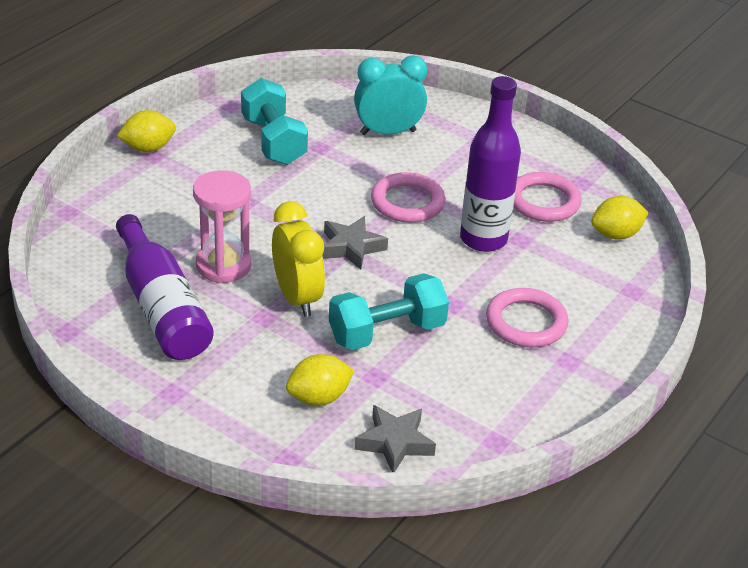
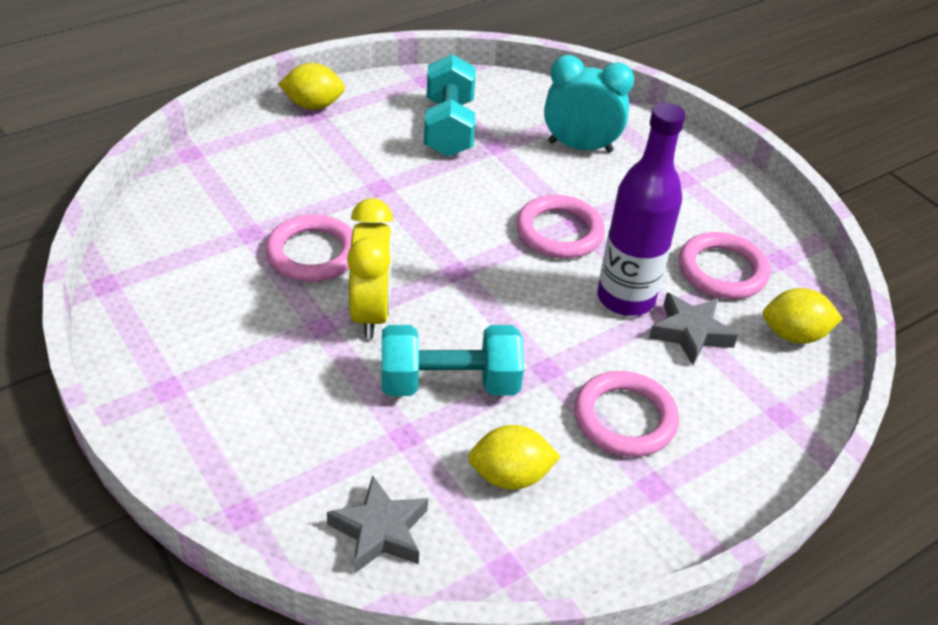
camera: 20 degrees right, 5 degrees up
purple bottle [116,214,214,360] -> none
pink hourglass [193,170,251,284] -> pink ring [266,214,353,282]
yellow lemon [286,354,354,406] -> yellow lemon moved to [468,425,561,490]
grey star [322,216,388,270] -> grey star moved to [649,293,738,365]

